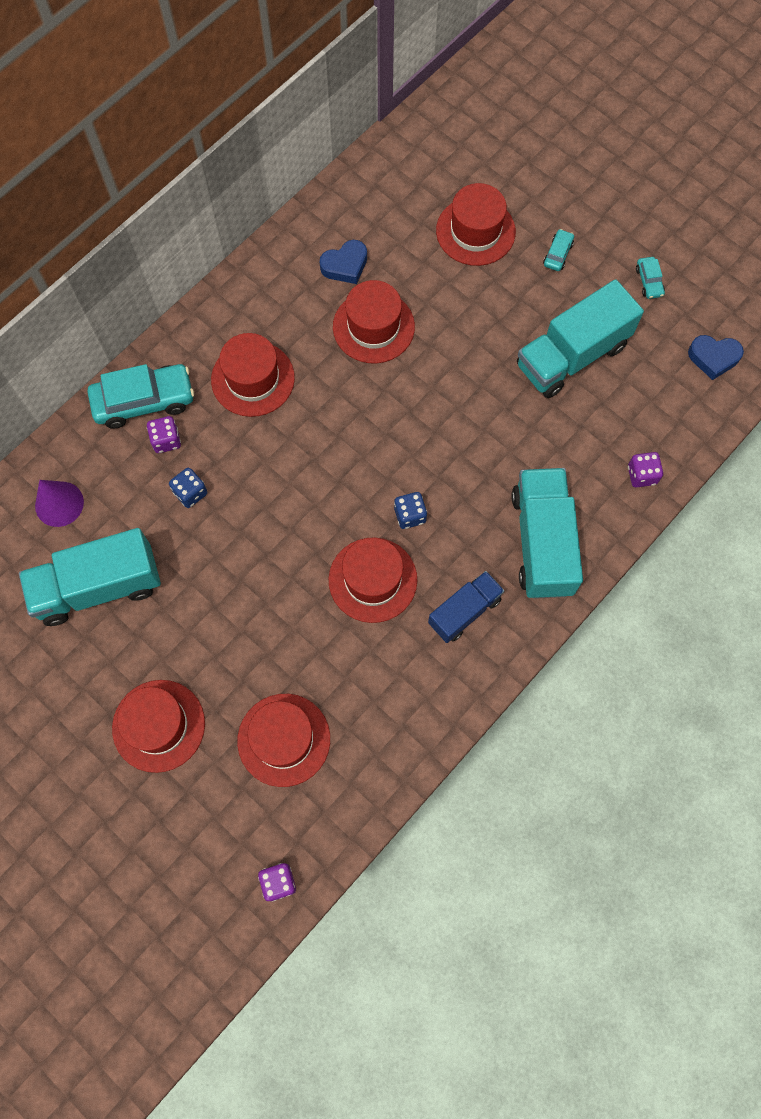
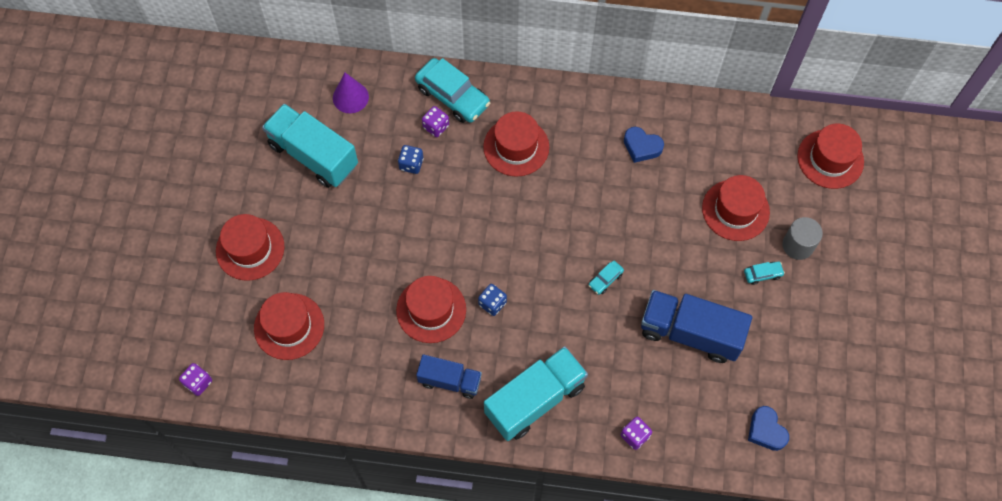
camera: 55 degrees right, 5 degrees down
red hat [333,280,415,363] -> red hat moved to [797,124,864,189]
turquoise truck [517,279,644,398] -> blue truck [641,290,752,363]
turquoise car [636,257,665,299] -> turquoise car moved to [589,261,624,295]
none -> grey cylinder [783,217,823,260]

